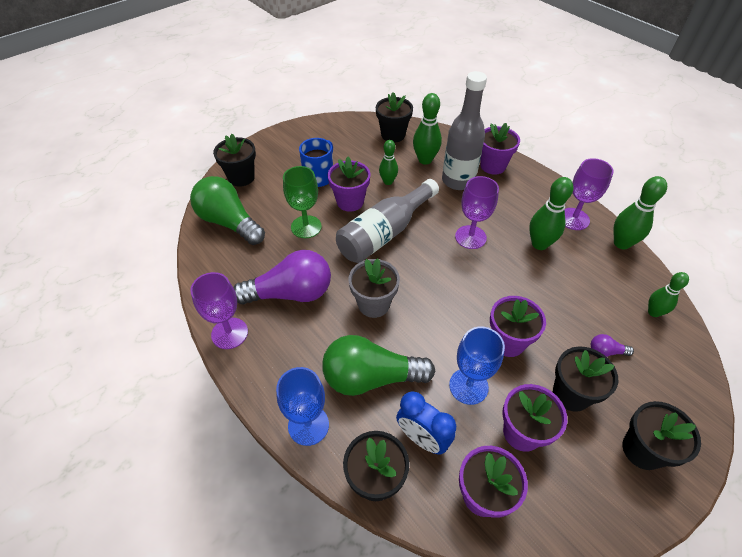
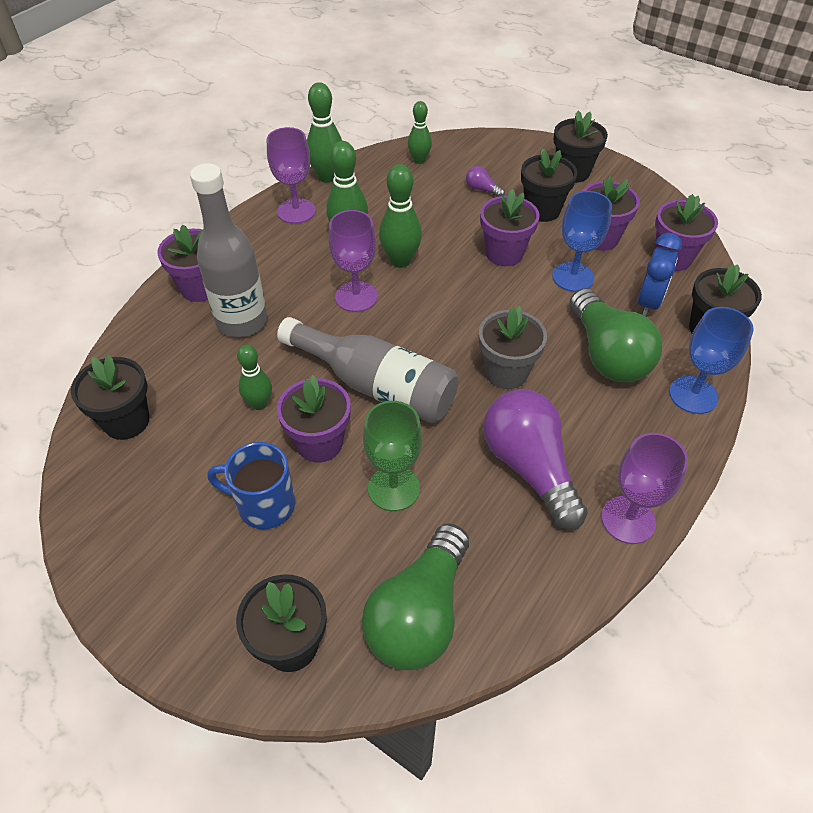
camera: 105 degrees left, 0 degrees up
green bowling pin [413,93,442,165] -> green bowling pin moved to [379,164,422,268]
purple light bulb [591,334,634,357] -> purple light bulb turned 135 degrees clockwise [466,166,505,197]

